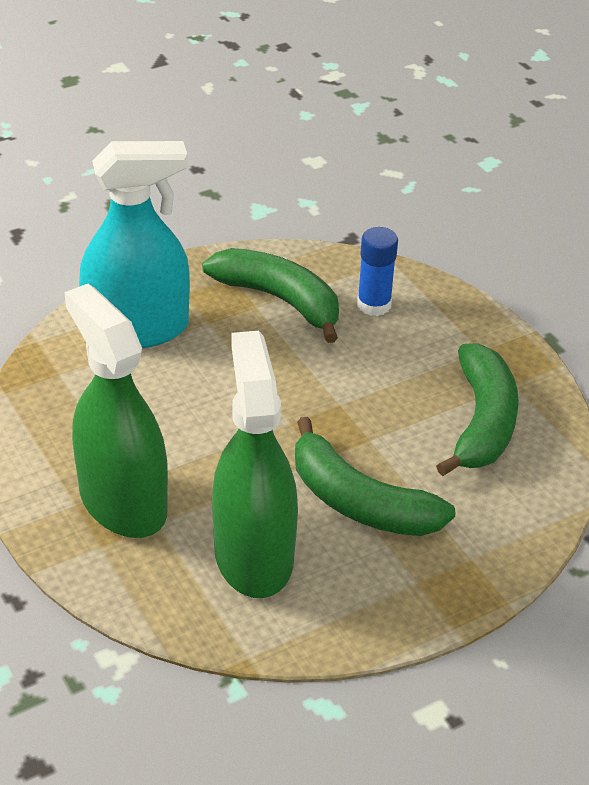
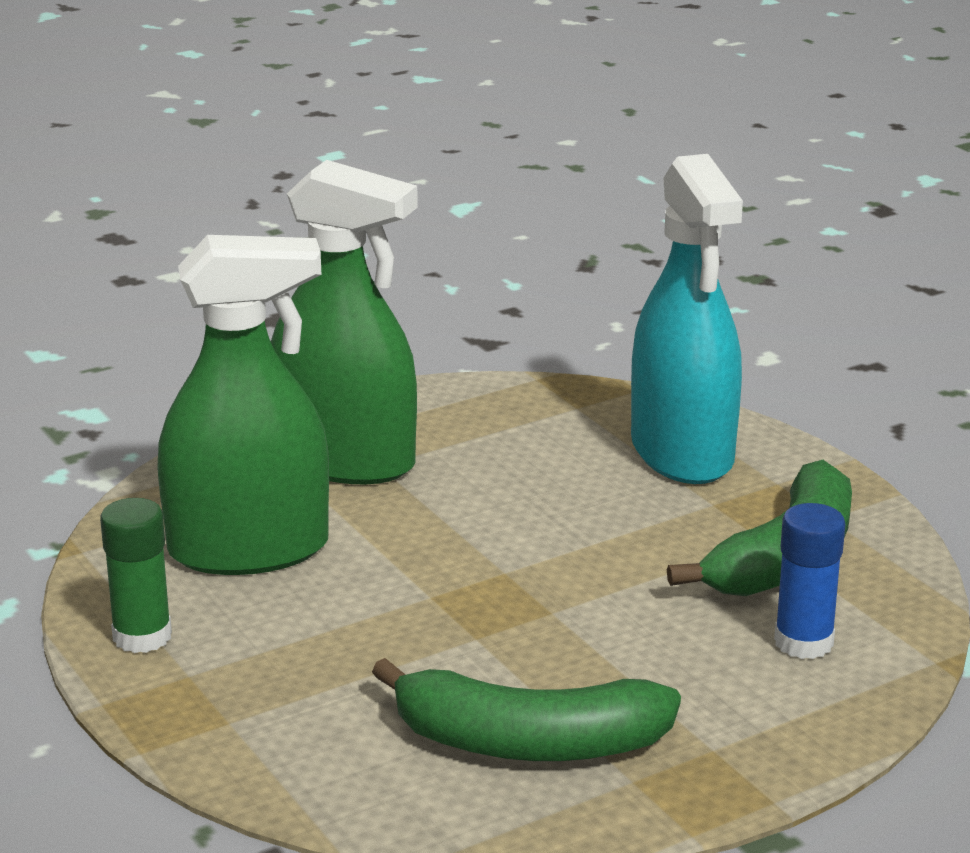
camera: 90 degrees right, 15 degrees down
green spray bottle [64,284,168,538] -> green spray bottle turned 60 degrees clockwise [271,160,418,484]
green banana [295,417,456,536] -> none
none -> green glue stick [100,498,172,653]

